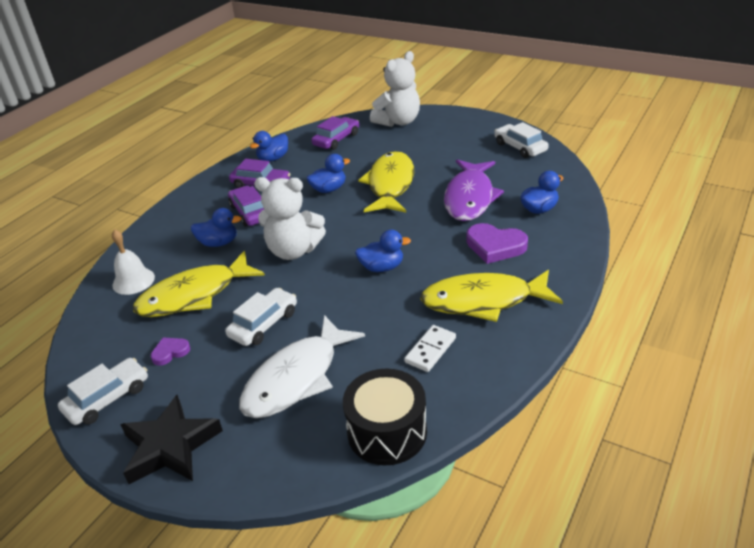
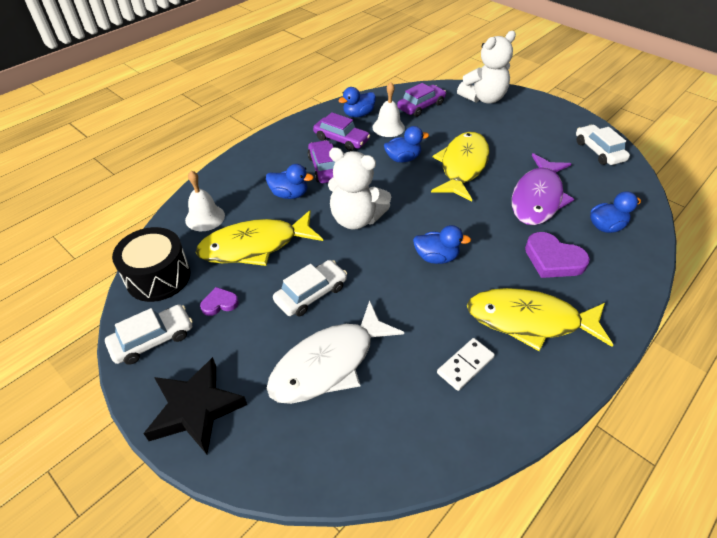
camera: 10 degrees right, 10 degrees up
black drum [343,369,427,466] -> black drum moved to [112,227,190,302]
none -> white bell [372,82,405,137]

